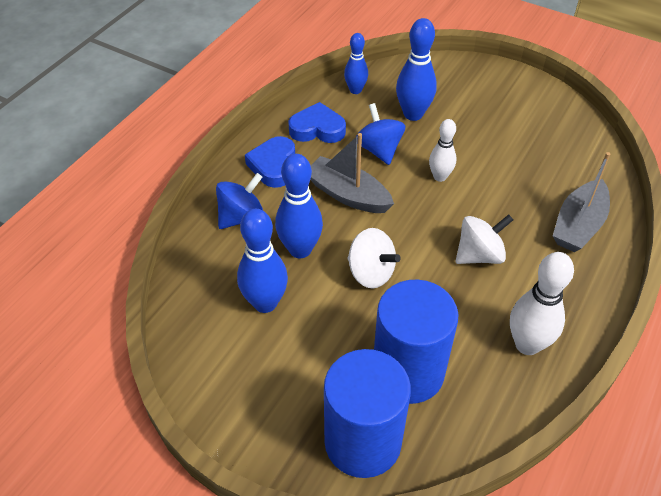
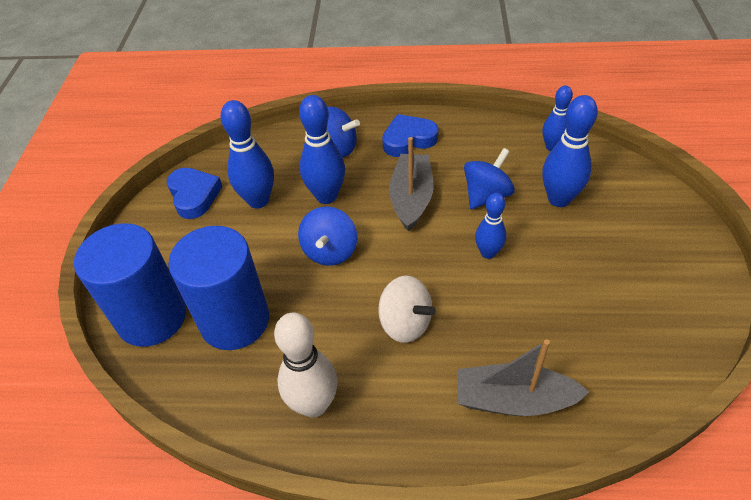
camera: 65 degrees right, 0 degrees up
blue heart [288,102,346,143] -> blue heart moved to [167,168,223,219]
white spinning top [347,228,401,288] -> blue spinning top [298,207,357,266]
white bowling pin [429,119,456,182] -> blue bowling pin [475,193,506,259]

